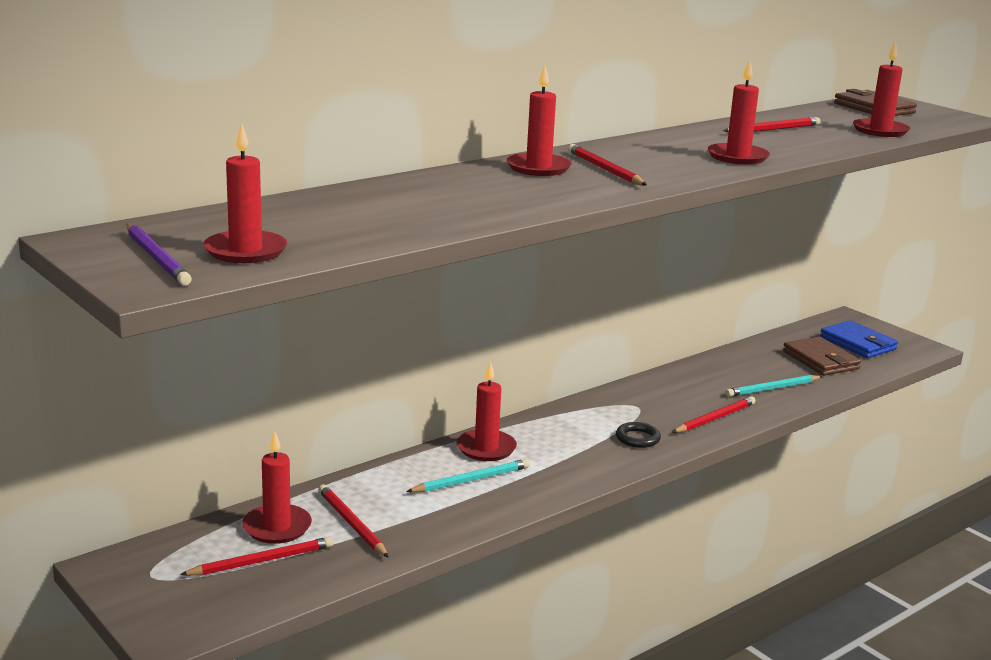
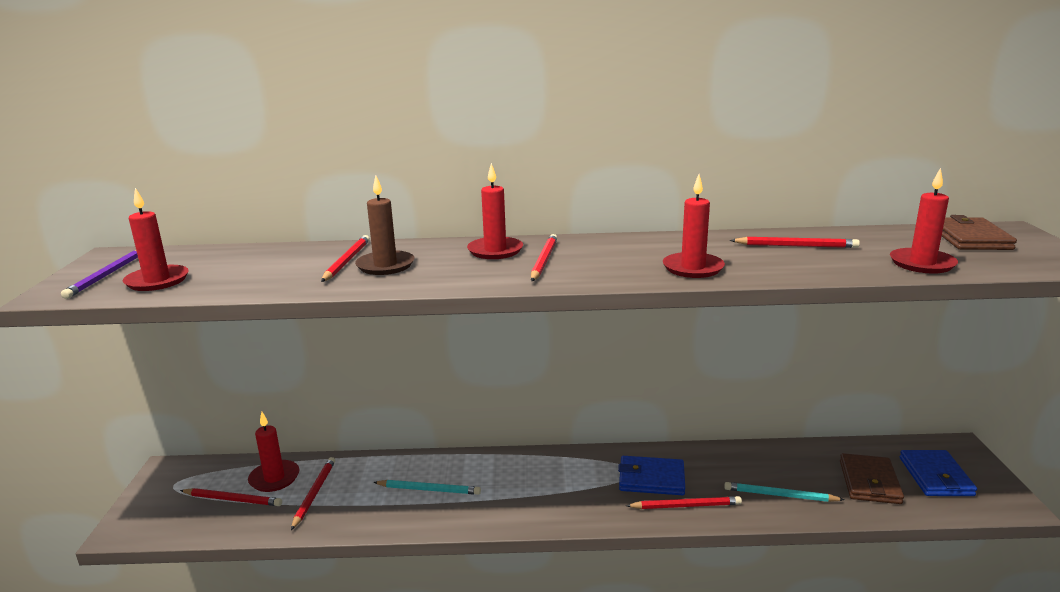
camera: 40 degrees right, 0 degrees up
red candle [456,361,517,461] -> none
black ring [616,422,661,448] -> none
none -> red pencil [321,235,370,282]
none -> brown candle [355,175,414,275]
none -> blue wallet [618,456,685,495]

